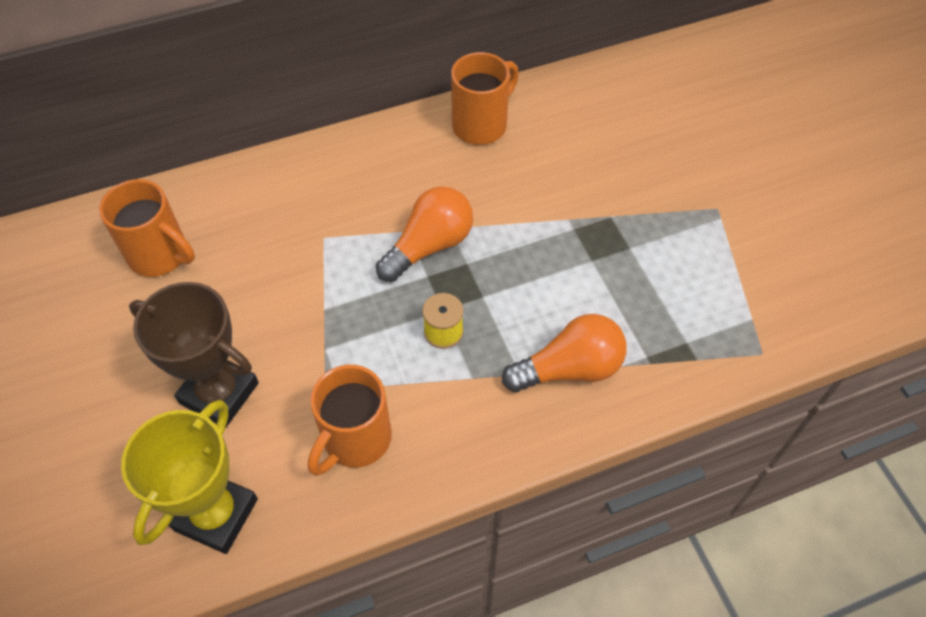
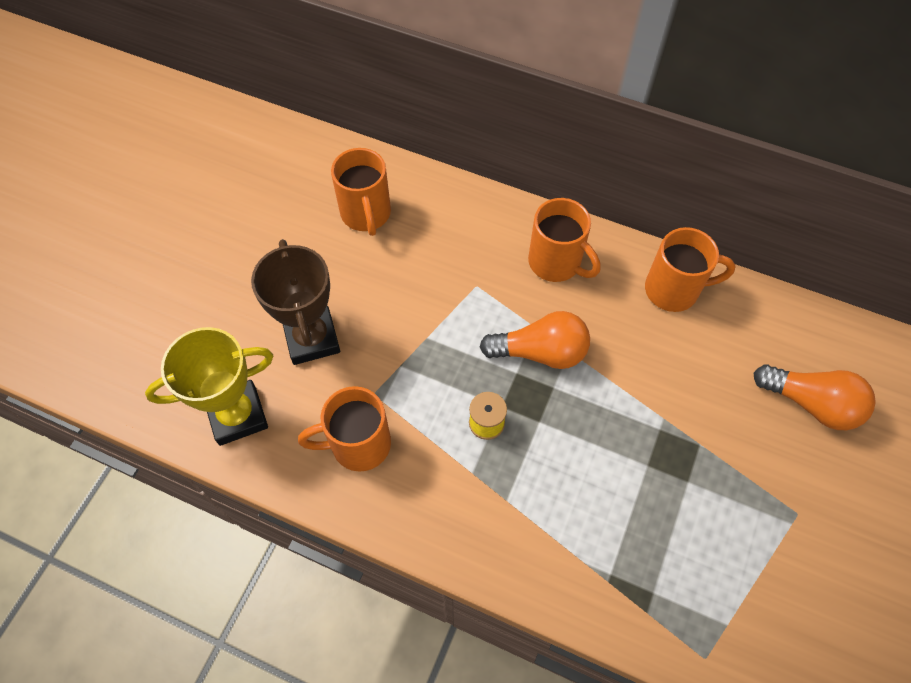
camera: 45 degrees right, 5 degrees up
orange light bulb [502,314,627,392] -> orange light bulb moved to [754,364,876,430]
none -> orange mug [528,198,600,282]

